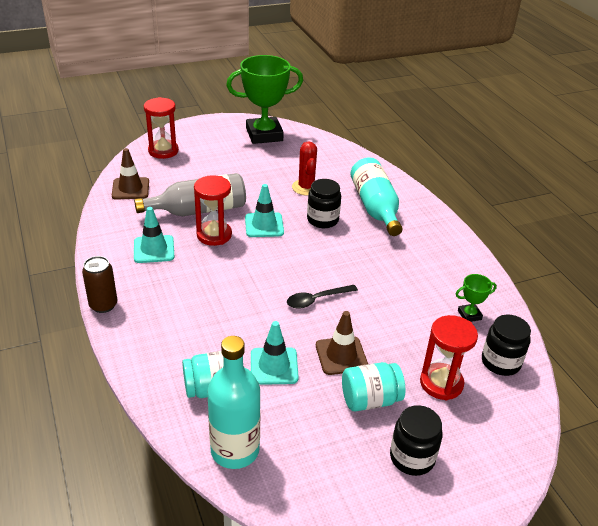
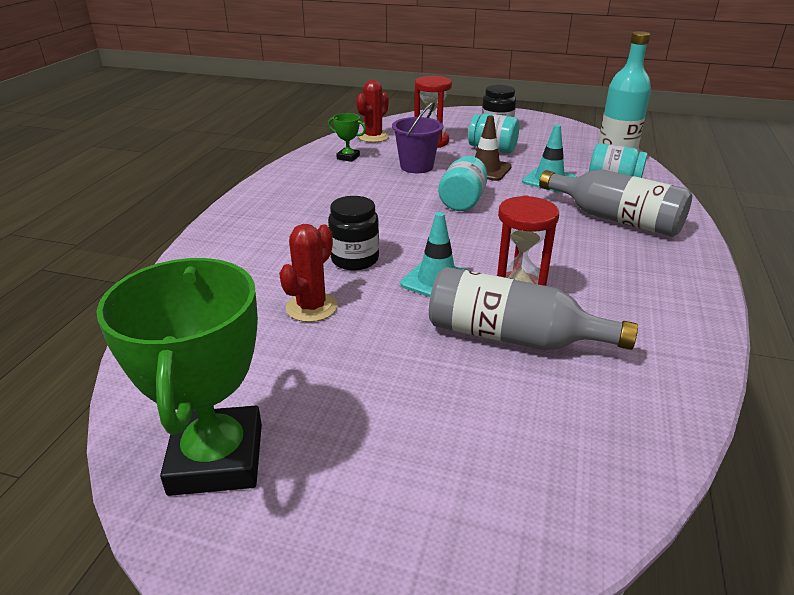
camera: 140 degrees left, 5 degrees down
brown can [82,256,117,313] -> none
brown traffic cone [112,148,149,200] -> none
turquoise traffic cone [134,207,174,263] -> none
red hourglass [144,97,179,159] -> none
green trophy [226,55,303,144] -> green trophy turned 60 degrees clockwise [96,258,262,496]
black spoon [287,285,358,309] -> turquoise jar [438,156,487,211]
turquoise bottle [350,157,403,236] -> none
black jar [482,315,531,376] -> red cactus [356,80,389,142]
none -> purple bucket [392,102,443,173]
none -> grey bottle [539,170,692,237]

